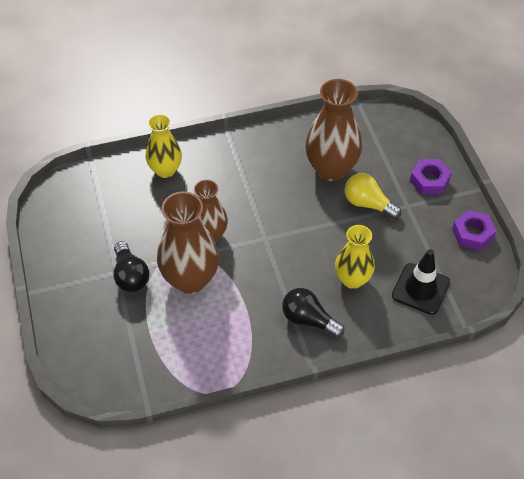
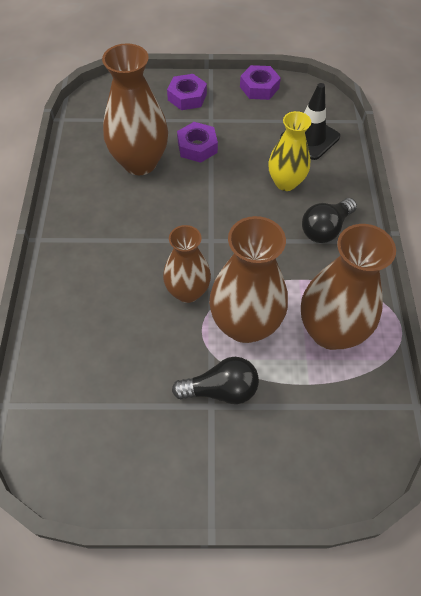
camera: 75 degrees left, 5 degrees up
yellow vase [146,114,182,178] -> none
yellow light bulb [345,173,401,219] -> purple nut [177,122,218,163]
none -> brown vase [301,224,396,350]

